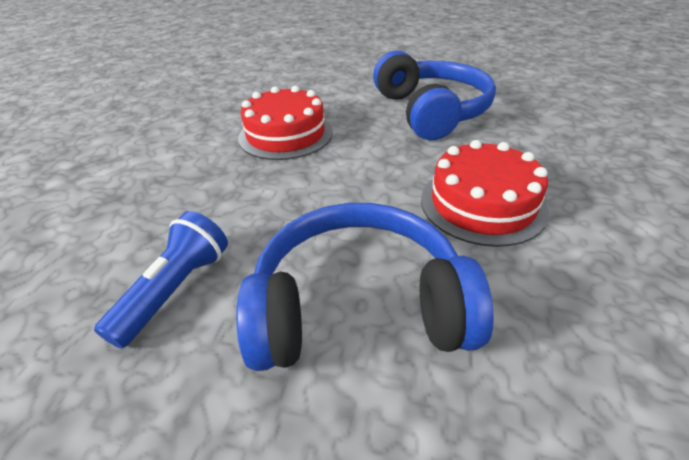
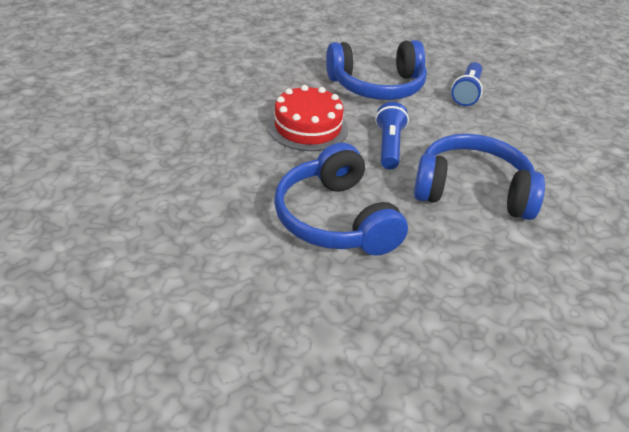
camera: 170 degrees right, 0 degrees up
red cake [238,86,333,160] -> blue headphones [414,134,545,220]
none -> blue flashlight [375,102,409,169]

